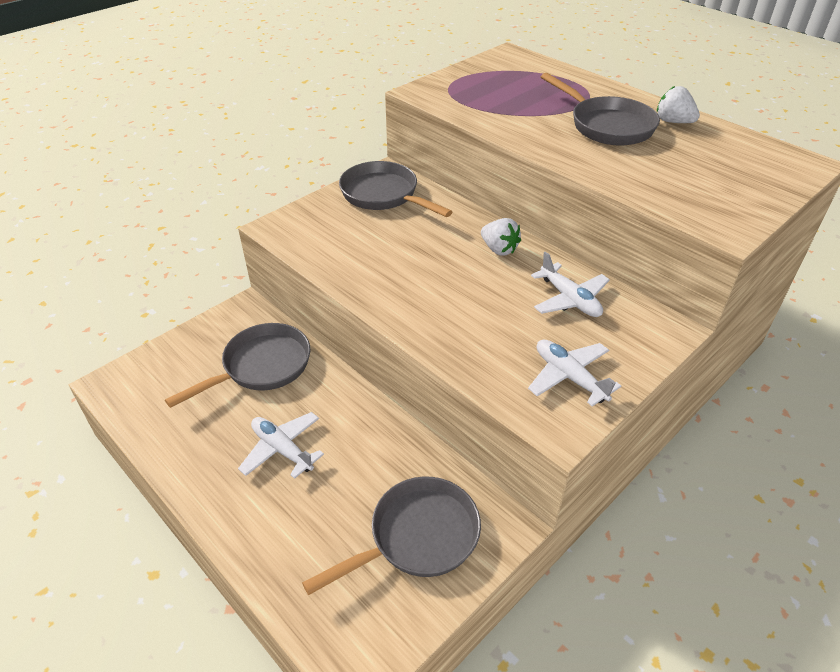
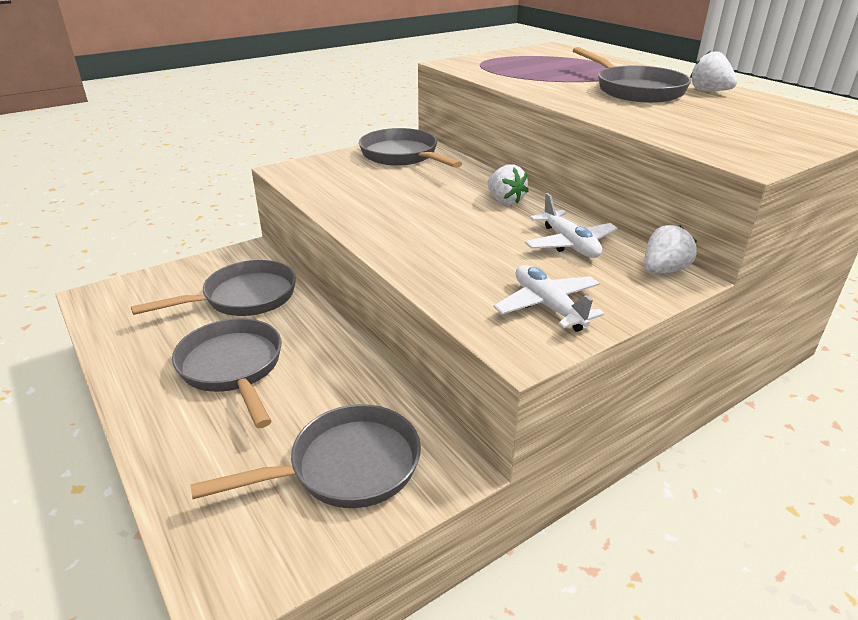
camera: 10 degrees right, 10 degrees down
white plane [238,412,324,479] -> grey pan [172,318,282,428]
none -> white strawberry [644,225,697,273]

